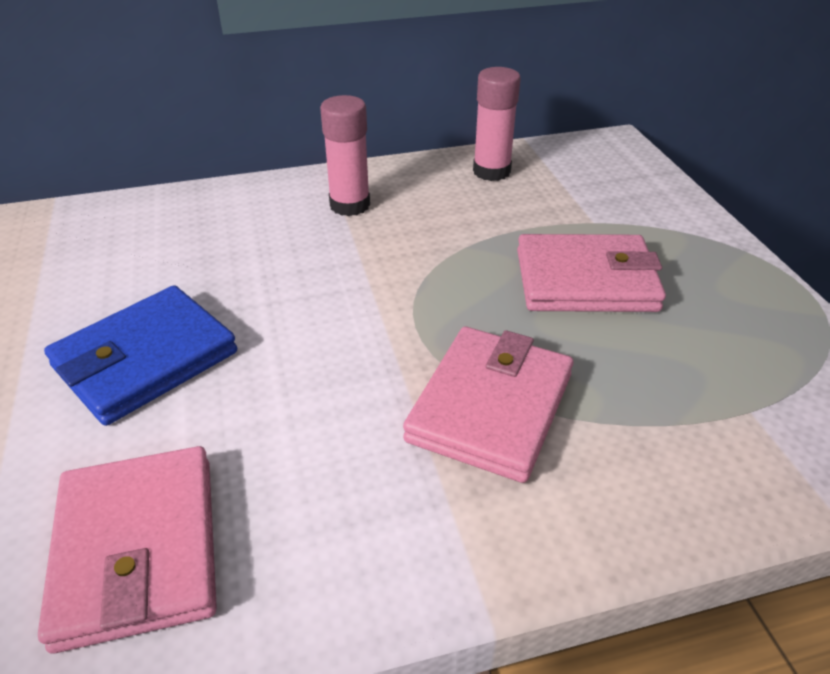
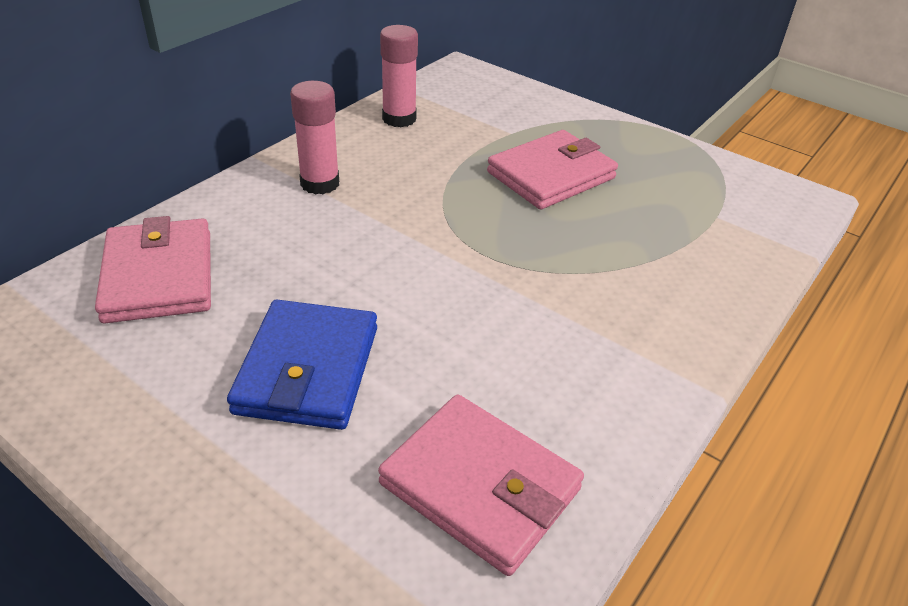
camera: 40 degrees left, 0 degrees up
pink wallet [403,327,574,483] -> pink wallet moved to [95,216,211,323]

